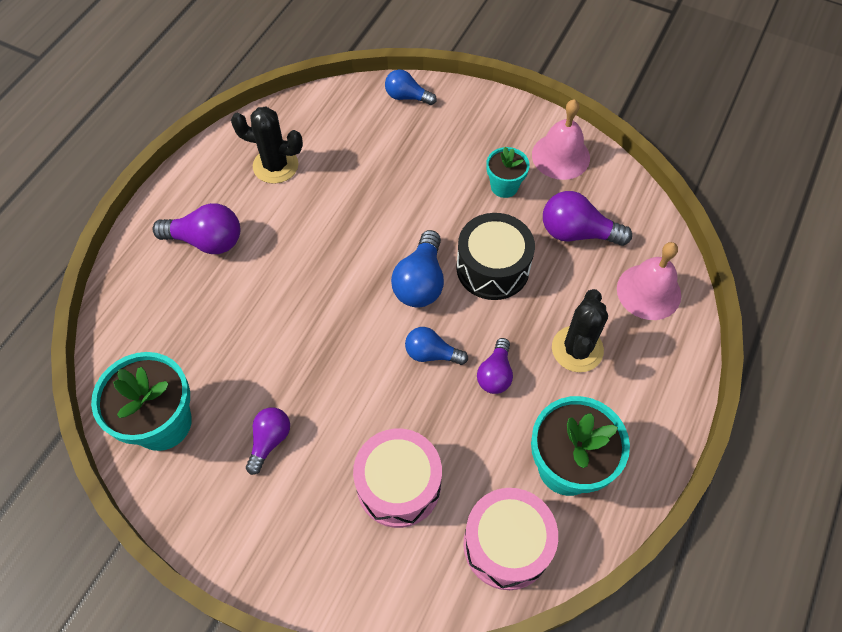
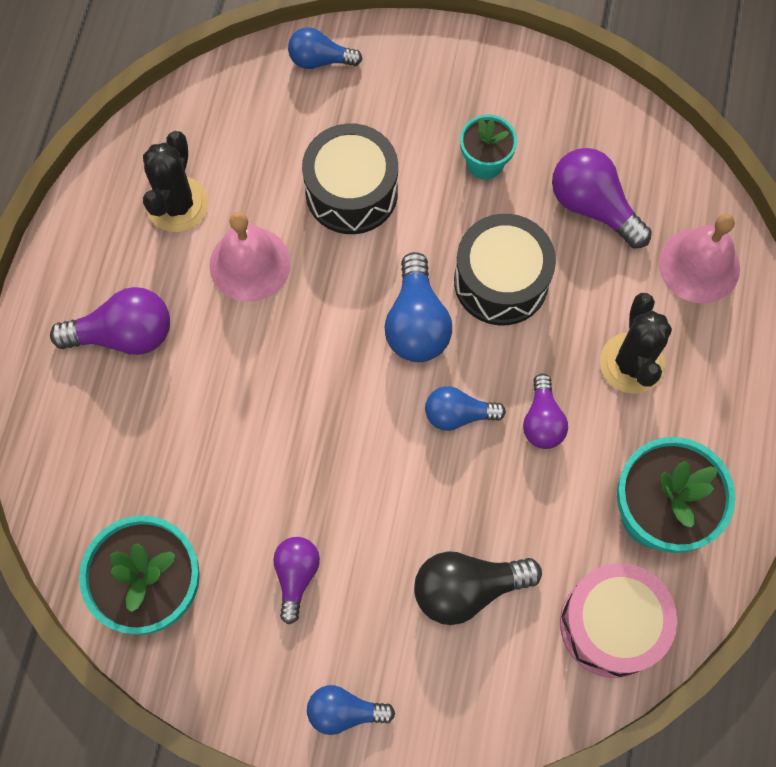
camera: 15 degrees left, 10 degrees up
black cactus [231,106,303,184] -> black cactus turned 75 degrees counterclockwise [143,131,209,232]
pink drum [353,429,442,528] -> black light bulb [414,551,542,625]
pink bell [532,99,590,180] -> pink bell moved to [209,212,291,302]
purple light bulb [543,191,632,246] -> purple light bulb turned 45 degrees clockwise [552,148,652,249]
none -> black drum [302,123,398,234]
none -> blue light bulb [307,685,395,735]

